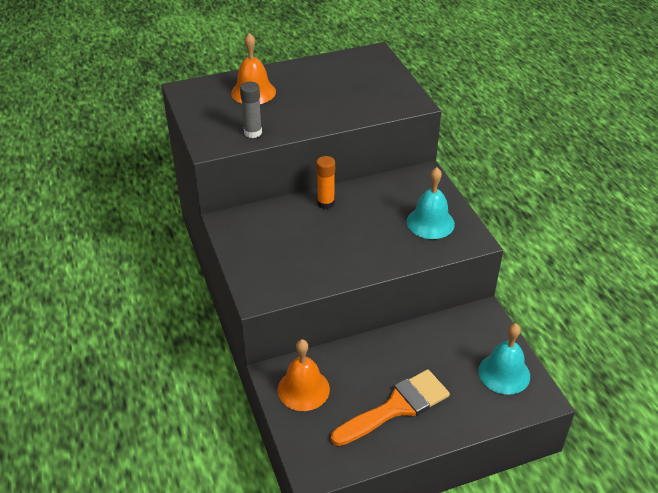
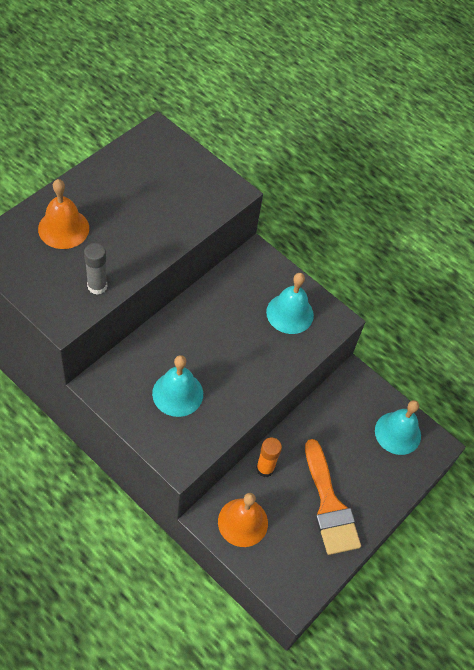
camera: 35 degrees left, 15 degrees up
orange glue stick [316,156,335,209] -> orange glue stick moved to [256,437,282,477]
orange brush [331,369,450,446] -> orange brush turned 135 degrees clockwise [305,439,361,555]
none -> turquoise bell [152,355,203,417]

